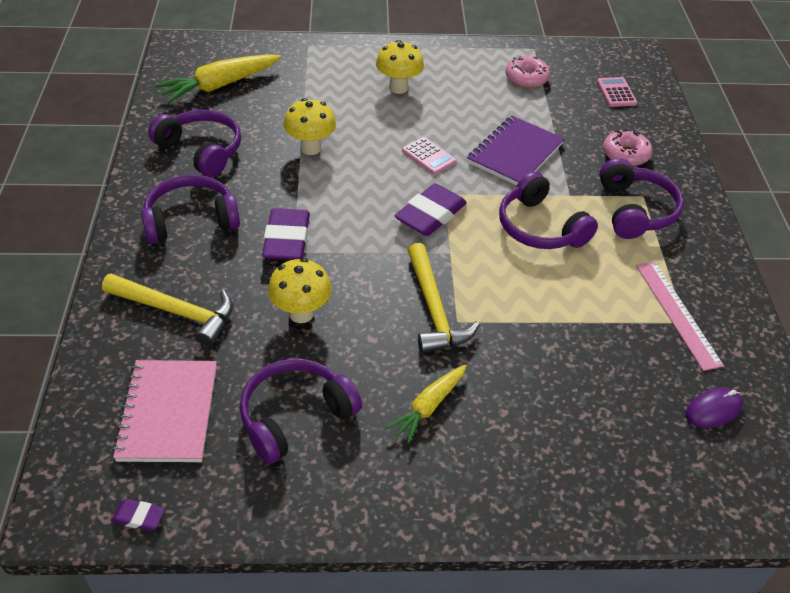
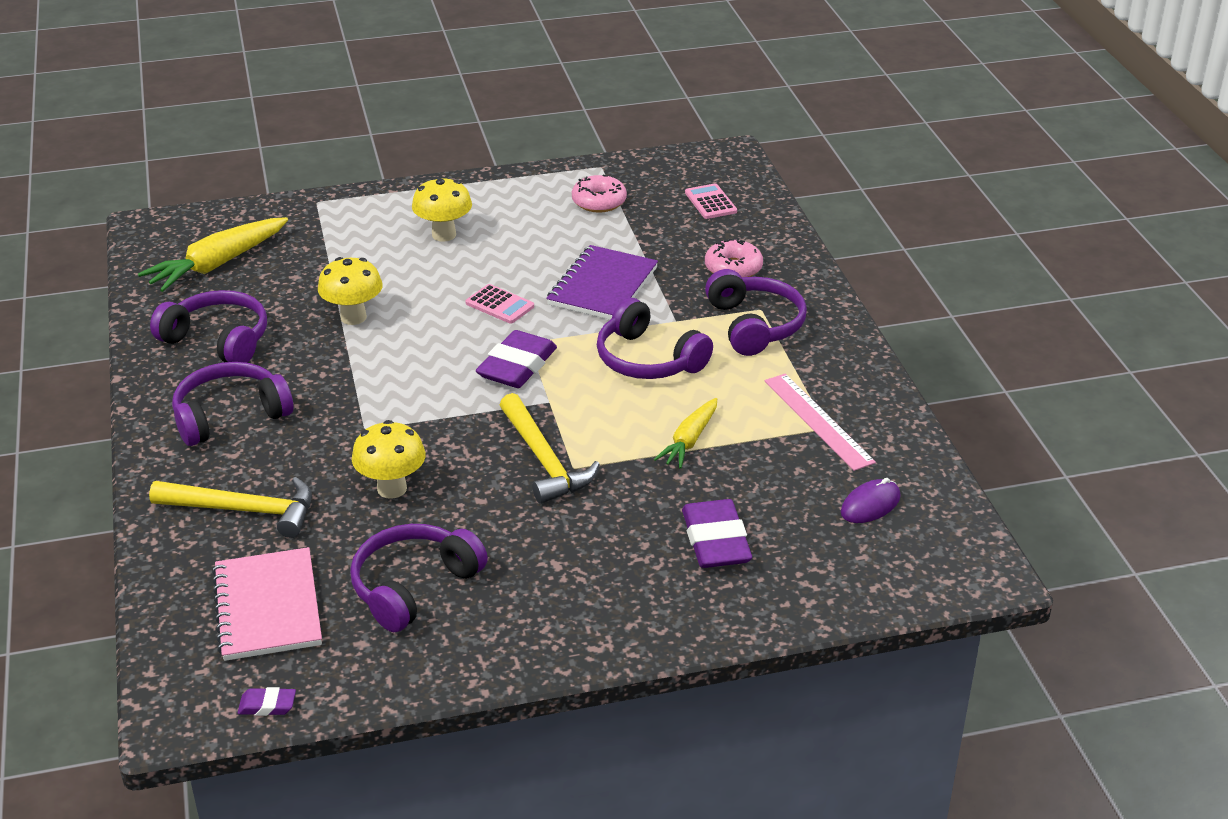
camera: 10 degrees left, 10 degrees down
purple eraser [262,208,310,260] -> purple eraser moved to [682,499,752,568]
yellow carrot [386,364,467,444] -> yellow carrot moved to [654,398,717,469]

